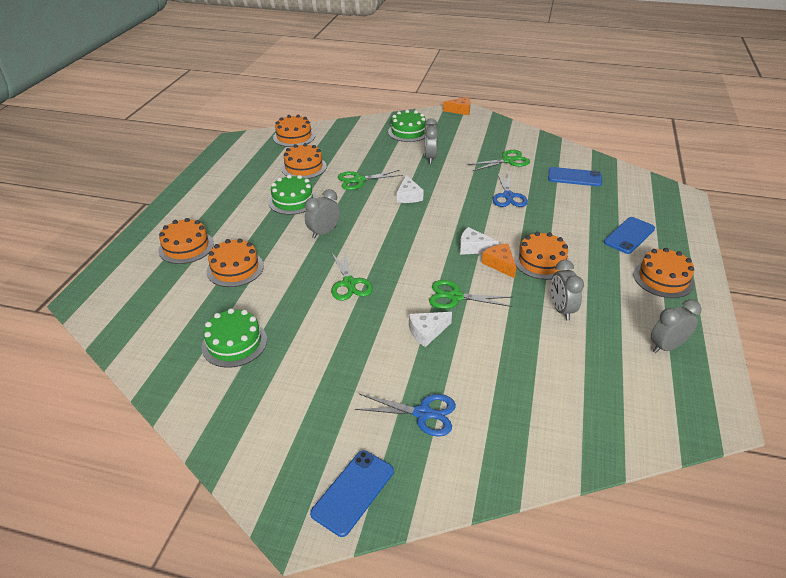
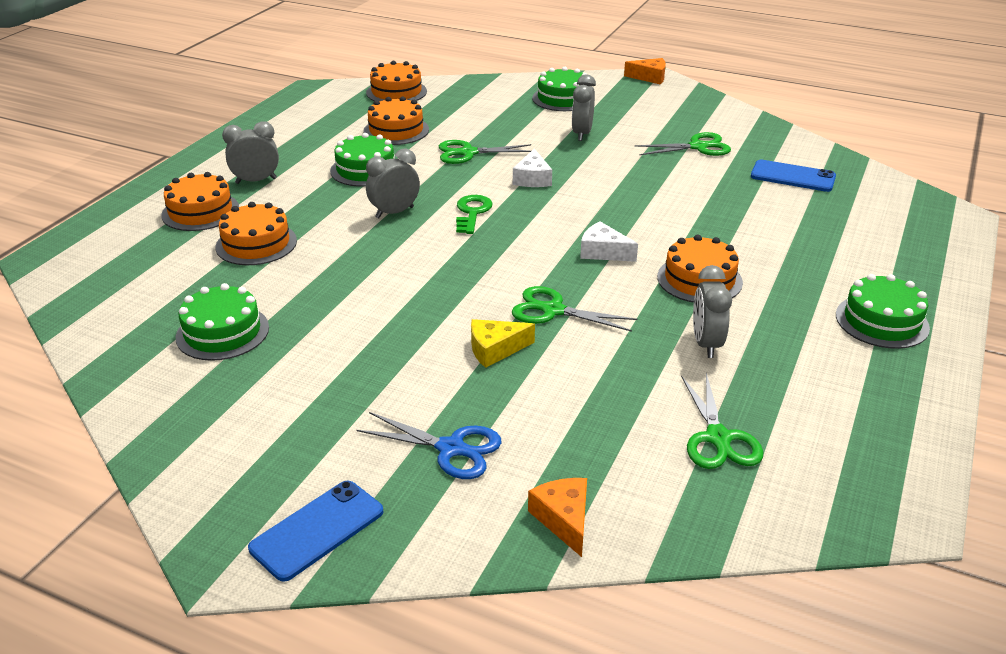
camera: 10 degrees right, 5 degrees down
green scissors [331,251,373,301] -> green scissors moved to [681,373,763,469]
white cheese [409,312,452,347] -> yellow cheese [471,319,535,368]
orange cheese [482,243,516,279] -> orange cheese moved to [528,478,587,557]
blue scissors [492,172,528,207] -> none
blue phone [604,217,655,254] -> none
orange cake [633,248,694,298] -> green cake [836,274,930,349]
grey clock [651,300,701,353] -> grey clock moved to [222,121,279,184]
none -> green key [456,195,493,234]

